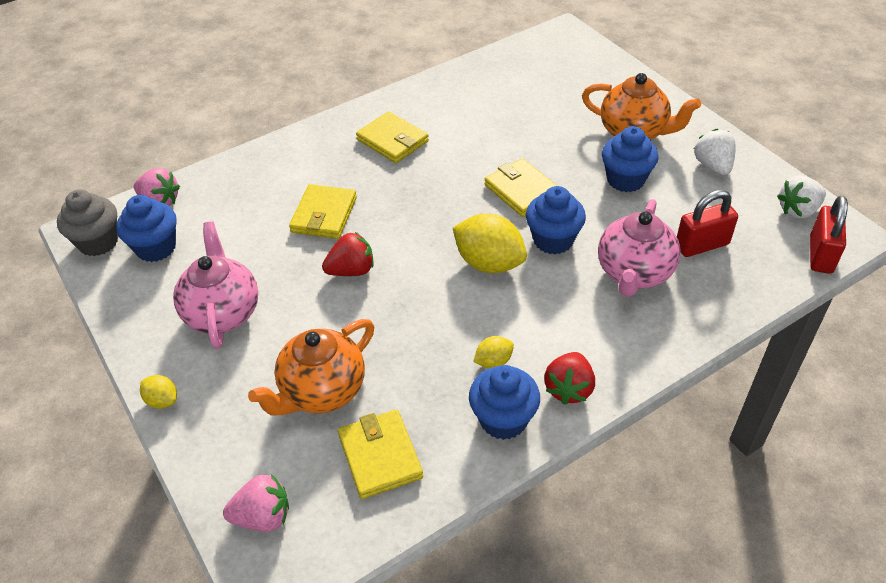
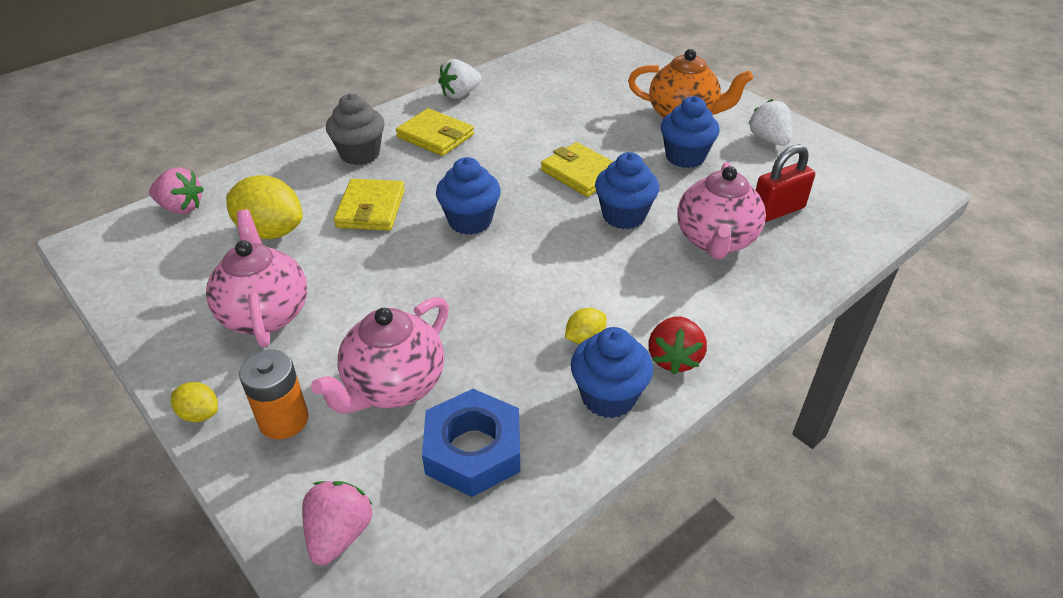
camera: 10 degrees left, 5 degrees down
grey cupcake [57,189,118,256] -> grey cupcake moved to [326,93,385,165]
blue cupcake [116,195,177,262] -> blue cupcake moved to [436,157,501,235]
pink strawberry [223,474,289,532] -> pink strawberry turned 60 degrees counterclockwise [302,481,373,566]
orange teapot [248,319,374,415] -> pink teapot [311,297,449,414]
red strawberry [322,232,374,276] -> none
yellow wallet [338,410,423,499] -> blue nut [422,389,520,497]
yellow lemon [453,214,527,273] -> yellow lemon moved to [226,175,303,239]
white strawberry [777,175,826,219] -> white strawberry moved to [438,59,481,99]
red padlock [810,196,848,274] -> none
none -> orange battery [239,350,309,439]

